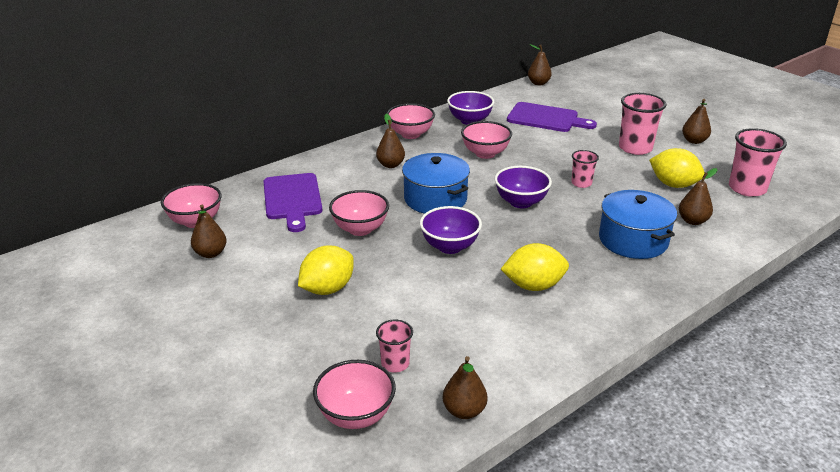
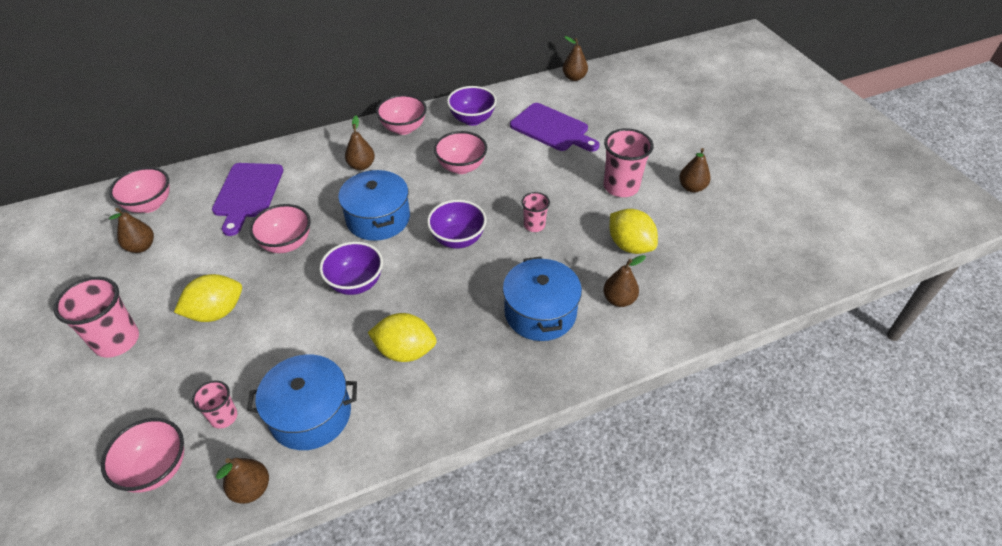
camera: 15 degrees right, 15 degrees up
pink cup [729,128,787,197] -> pink cup moved to [54,277,139,358]
none -> blue pot [247,354,357,450]

